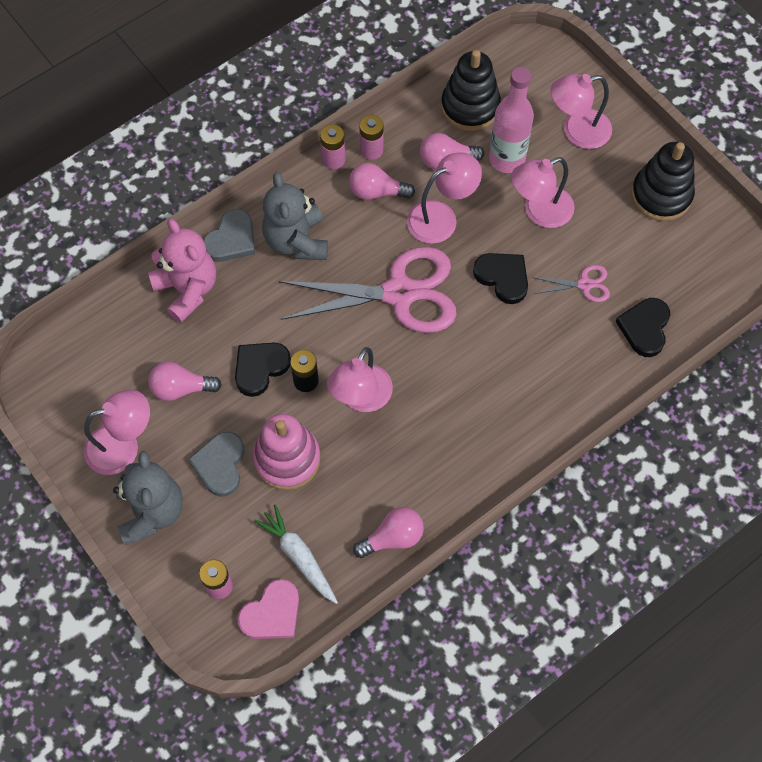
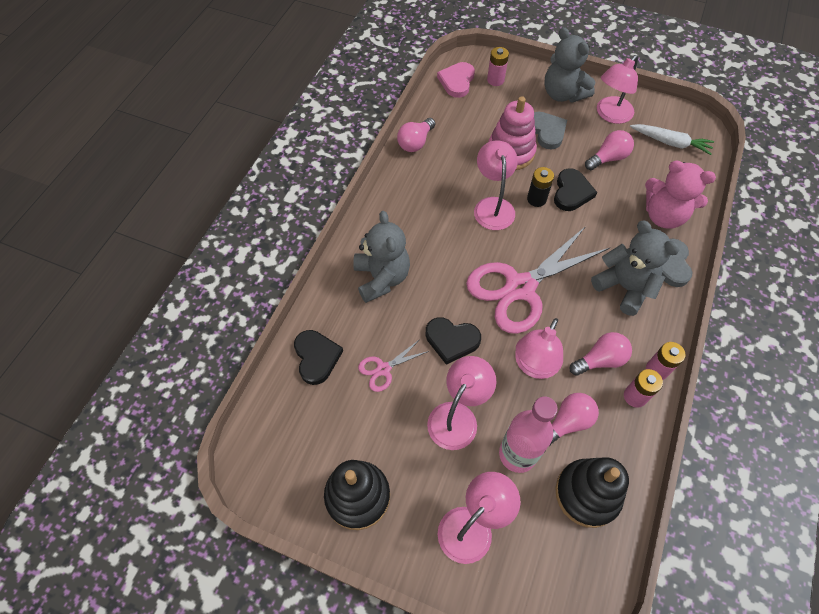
camera: 150 degrees right, 5 degrees down
white carrot [254,504,338,604] -> white carrot moved to [630,124,714,155]
none -> grey teddy bear [353,211,410,303]

